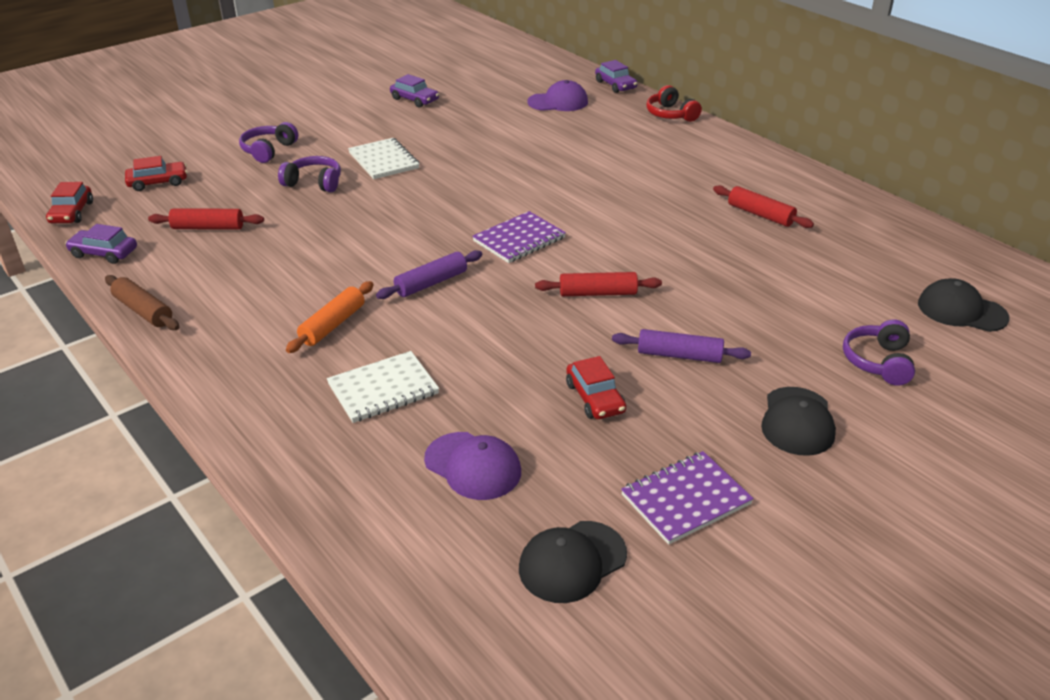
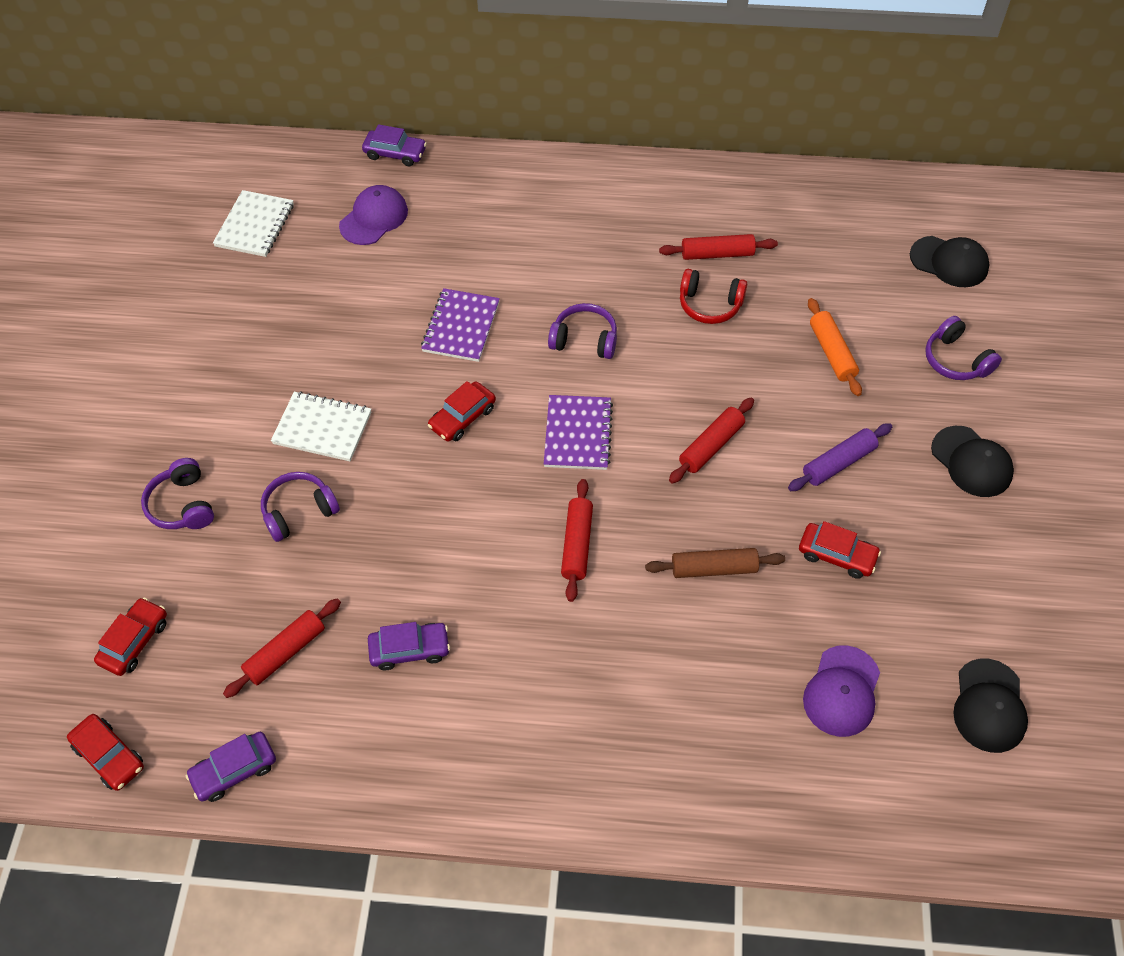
camera: 45 degrees left, 20 degrees up
brown rolling pin [105,275,179,330] -> brown rolling pin moved to [645,548,785,578]
orange rolling pin [286,281,374,353] -> orange rolling pin moved to [808,298,862,396]
white notebook [327,351,439,423] -> white notebook moved to [213,190,294,257]
purple rolling pin [376,250,482,299] -> red rolling pin [561,479,593,602]
purple car [390,74,439,107] -> purple car moved to [368,622,450,670]
purple cap [424,432,521,500] -> purple cap turned 120 degrees clockwise [803,645,880,737]
purple notebook [621,451,754,545] -> purple notebook moved to [421,288,500,362]
red headphones [646,85,702,122] -> red headphones moved to [680,269,747,324]
black cap [918,278,1010,332] -> black cap turned 135 degrees counterclockwise [910,236,989,287]
none -> red car [428,381,496,442]
none -> purple headphones [548,303,617,359]

